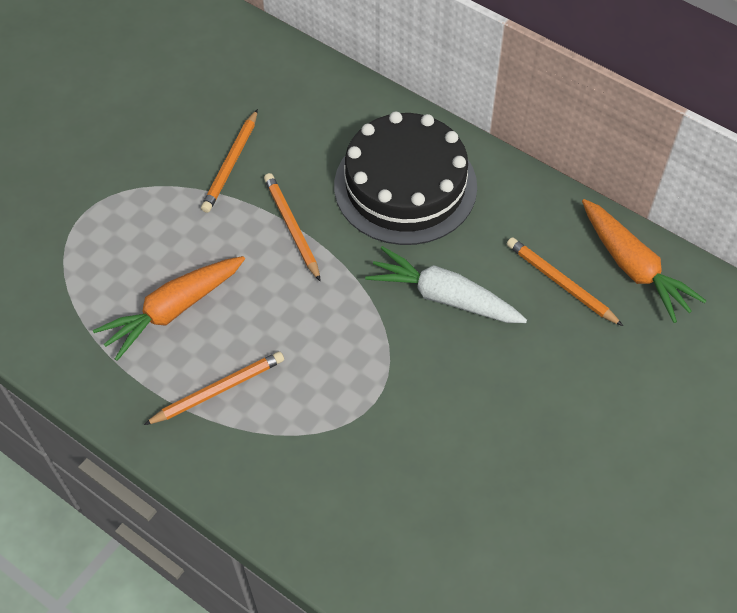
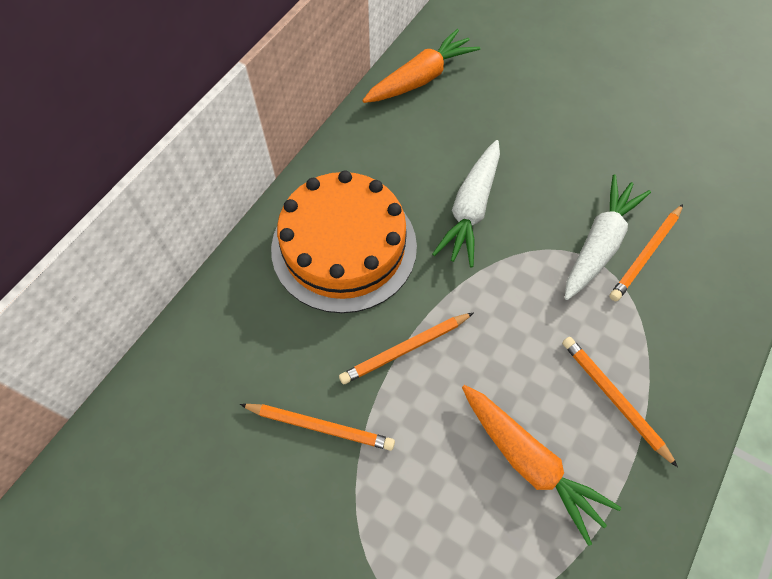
camera: 95 degrees left, 5 degrees up
black cake [334,112,477,245] -> orange cake [271,170,417,313]
orange pencil [507,237,623,326] -> orange pencil moved to [609,204,683,301]
none -> white carrot [565,174,651,300]

